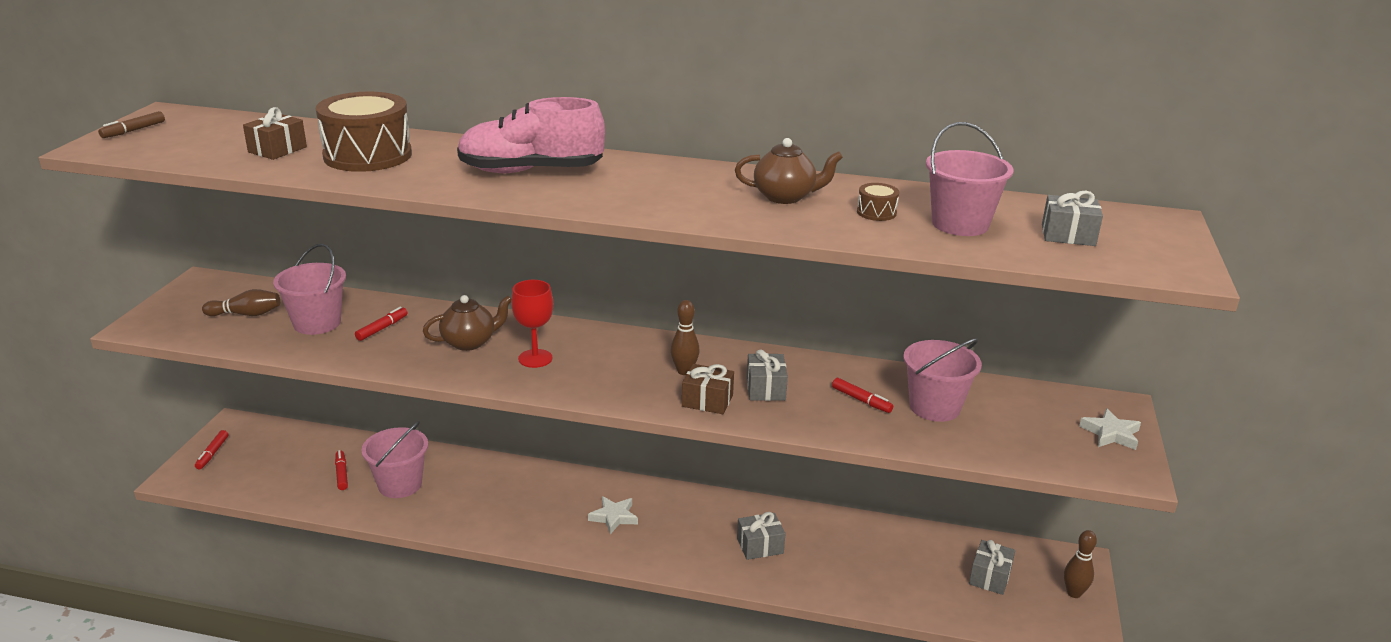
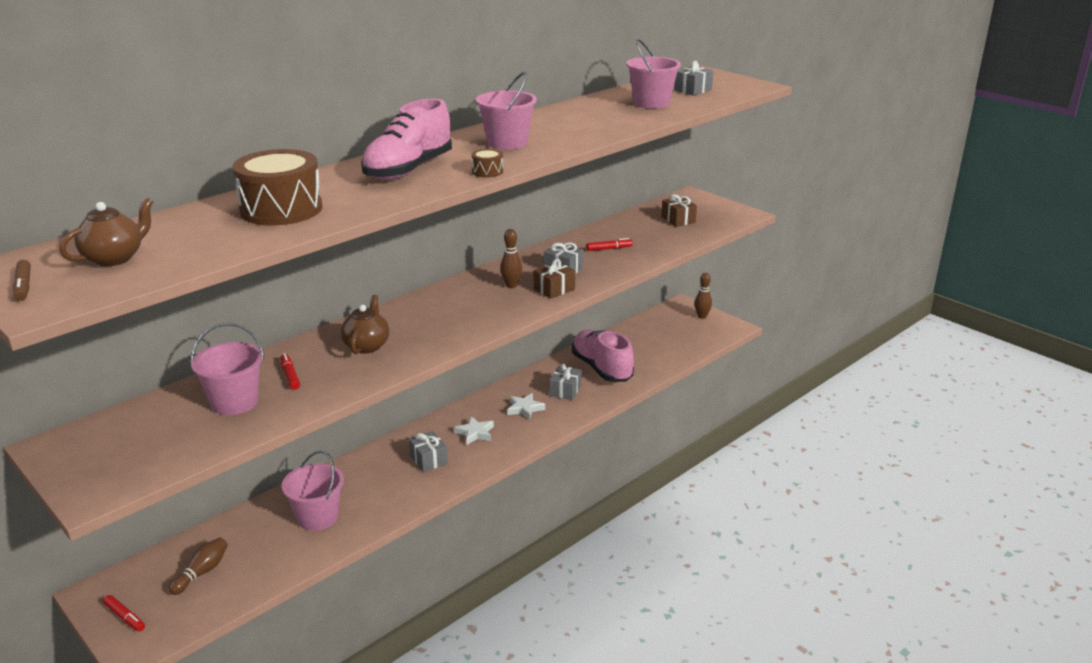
camera: 55 degrees left, 0 degrees up
brown bowling pin [202,289,280,316] -> brown bowling pin moved to [169,537,228,595]
brown gift [243,107,307,160] -> brown gift moved to [661,194,697,227]
red marker [335,450,348,490] -> none
red goblet [511,280,553,368] -> none
brown teapot [735,138,843,204] -> brown teapot moved to [59,198,153,266]
brown drum [857,183,899,221] -> brown drum moved to [472,149,503,177]
pink bucket [903,338,982,422] -> pink bucket moved to [476,72,537,150]
grey gift [969,540,1015,595] -> grey gift moved to [409,431,448,472]
white star [1079,408,1141,450] -> white star moved to [507,393,545,420]
none -> pink shoe [572,329,634,382]

